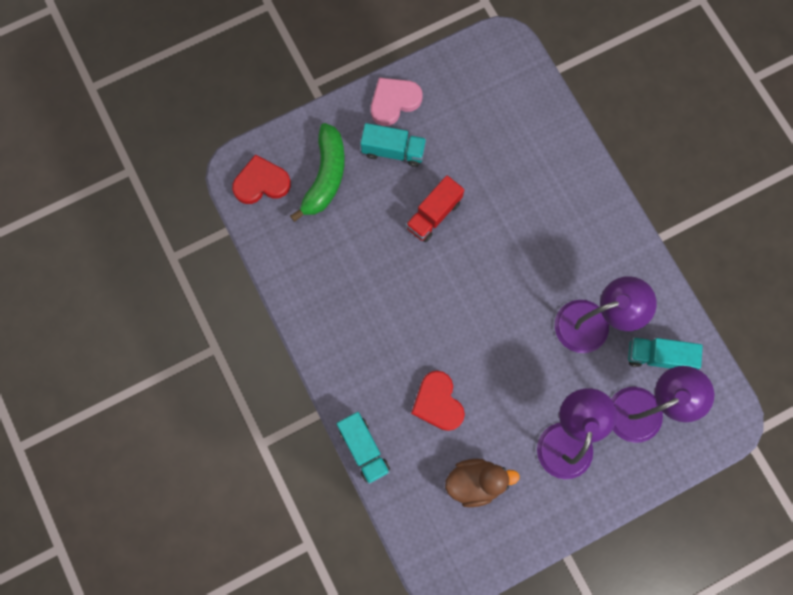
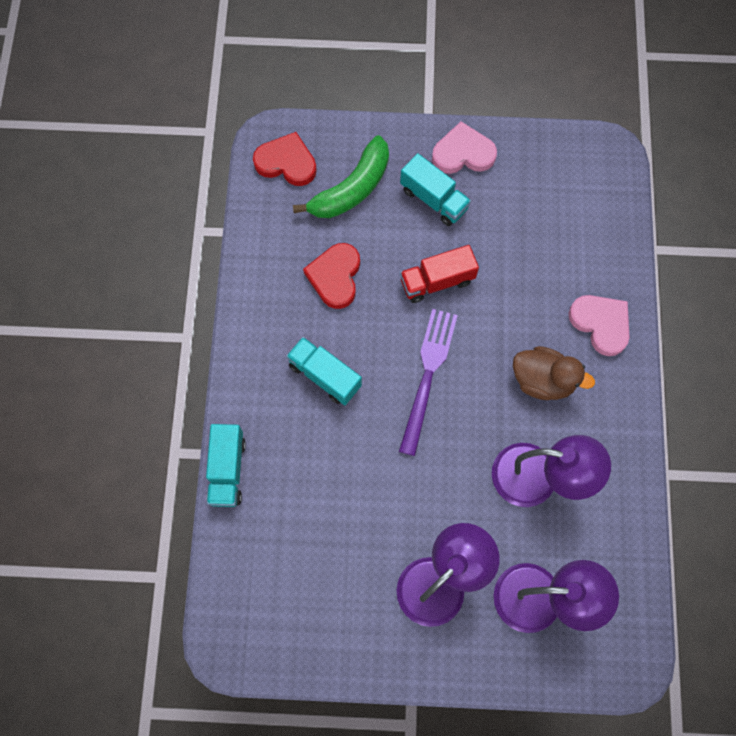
camera: 30 degrees right, 5 degrees down
red heart [411,371,465,431] -> red heart moved to [303,243,360,309]
brown duck [445,459,520,507] -> brown duck moved to [513,346,595,400]
turquoise truck [628,337,703,369] -> turquoise truck moved to [286,337,362,405]
none -> purple fork [399,309,458,456]
none -> pink heart [568,295,630,356]

